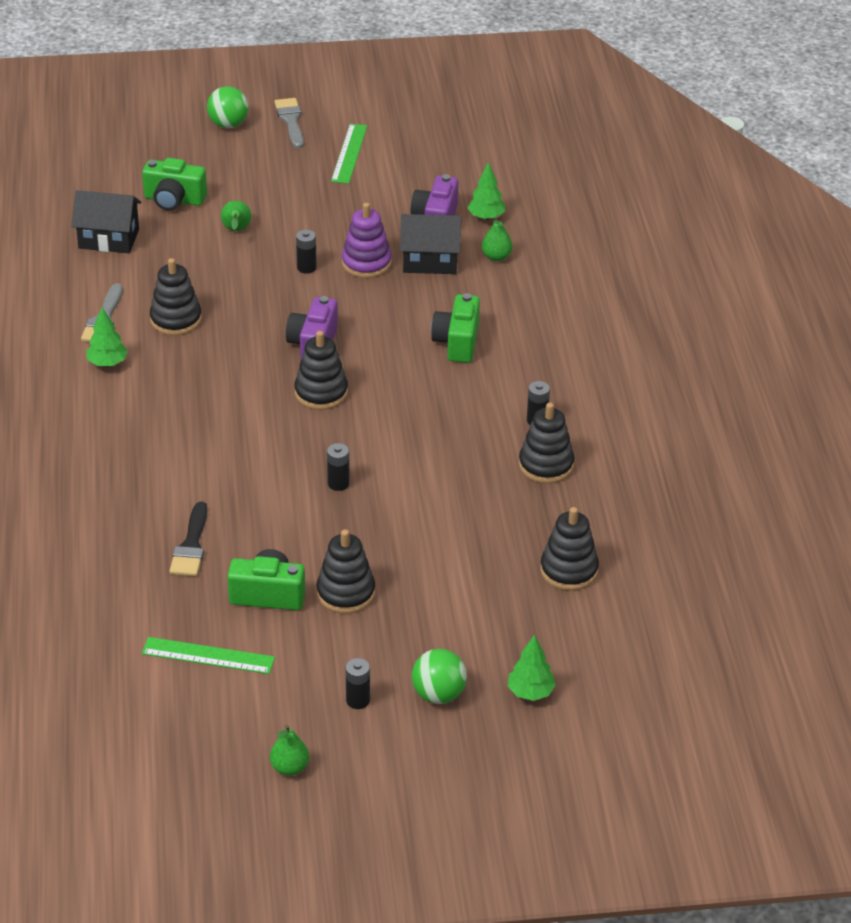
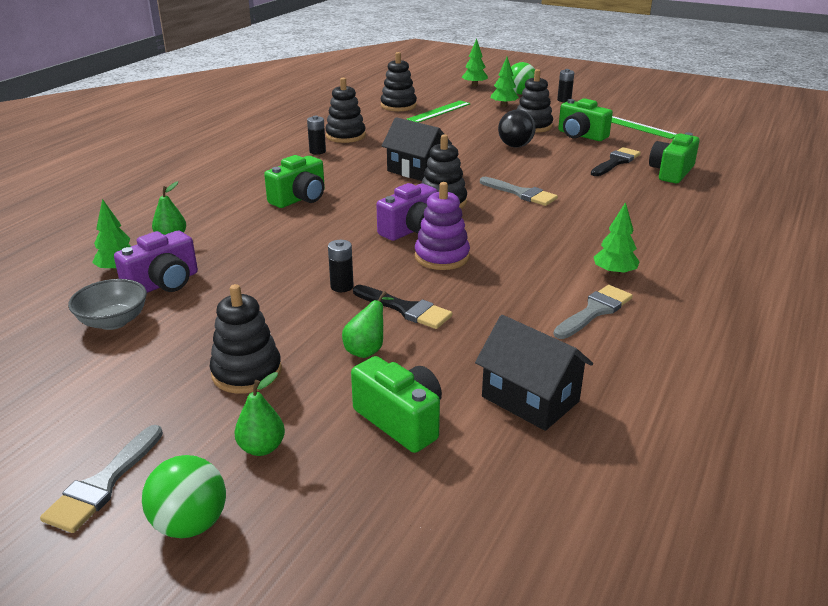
camera: 145 degrees left, 10 degrees down
black stacking toy [150,258,202,335] -> black stacking toy moved to [210,284,282,394]
green pear [270,724,309,776] -> green pear moved to [234,372,285,456]
black battery [327,443,350,491] -> none
green ruler [331,124,367,184] -> green ruler moved to [406,100,471,123]
purple stacking toy [342,203,392,278] -> purple stacking toy moved to [415,182,470,270]
black house [400,214,461,274] -> black house moved to [382,117,452,181]
none -> grey bowl [68,279,147,330]
none -> black brush [353,285,452,329]
none -> grey brush [480,177,558,206]
none -> green tree [490,57,519,107]
none -> black ball [498,110,536,147]
none -> green camera [649,132,699,183]

